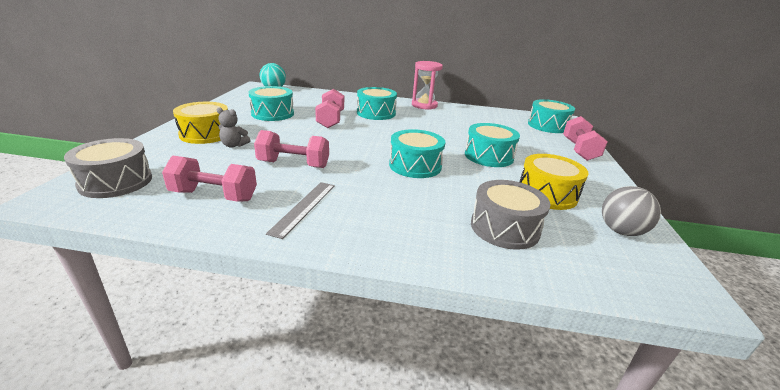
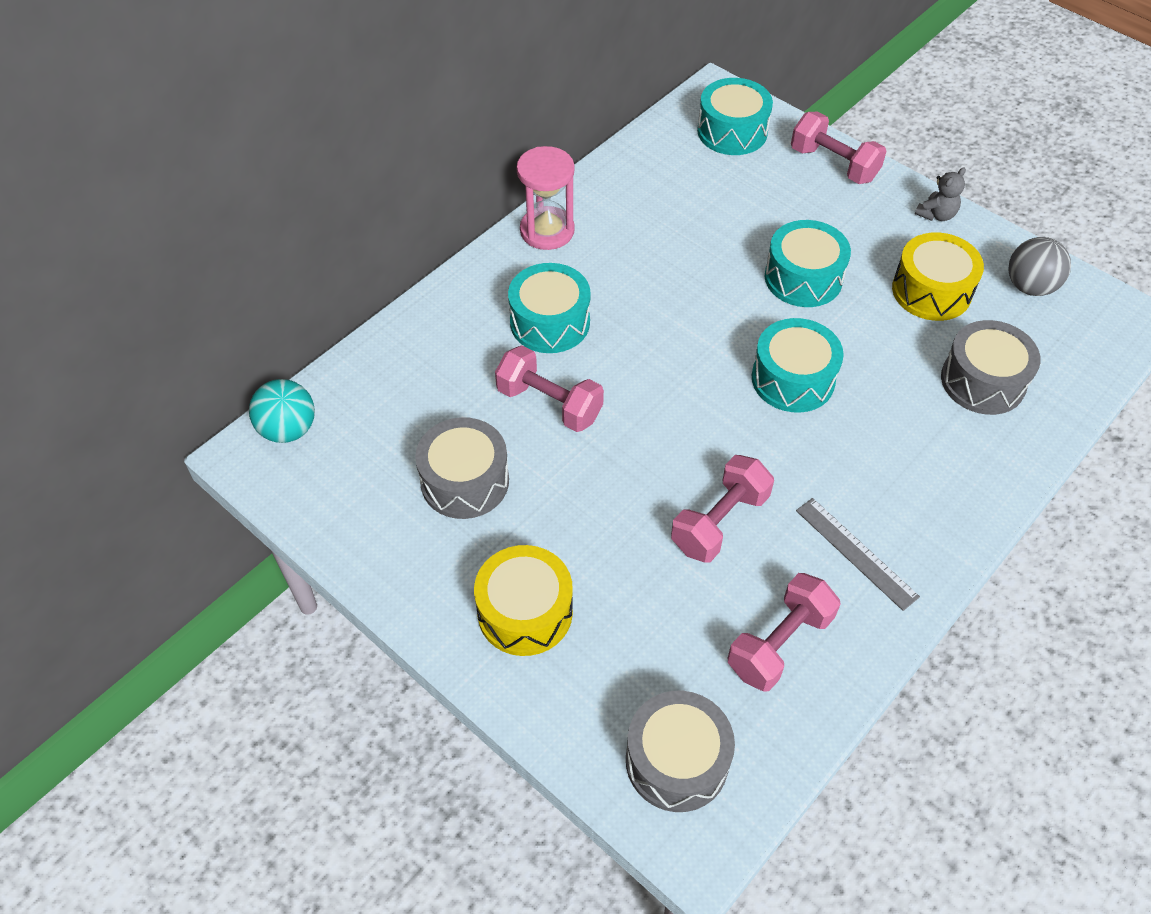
camera: 55 degrees left, 25 degrees up
grey teddy bear [217,107,250,148] -> grey teddy bear moved to [915,167,966,221]
turquoise drum [248,86,294,121] -> grey drum [415,417,509,519]

